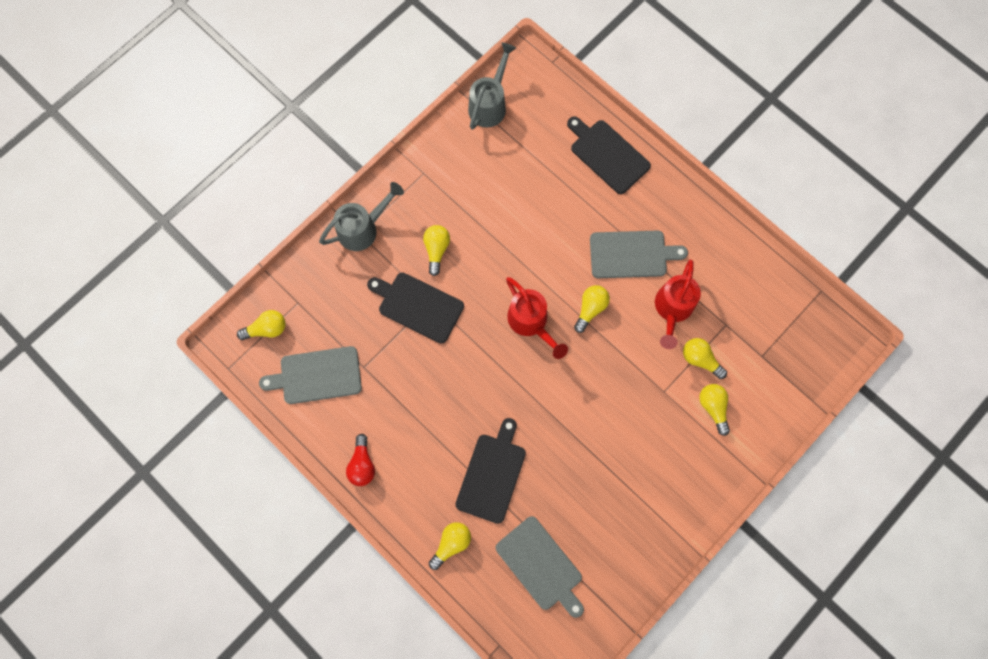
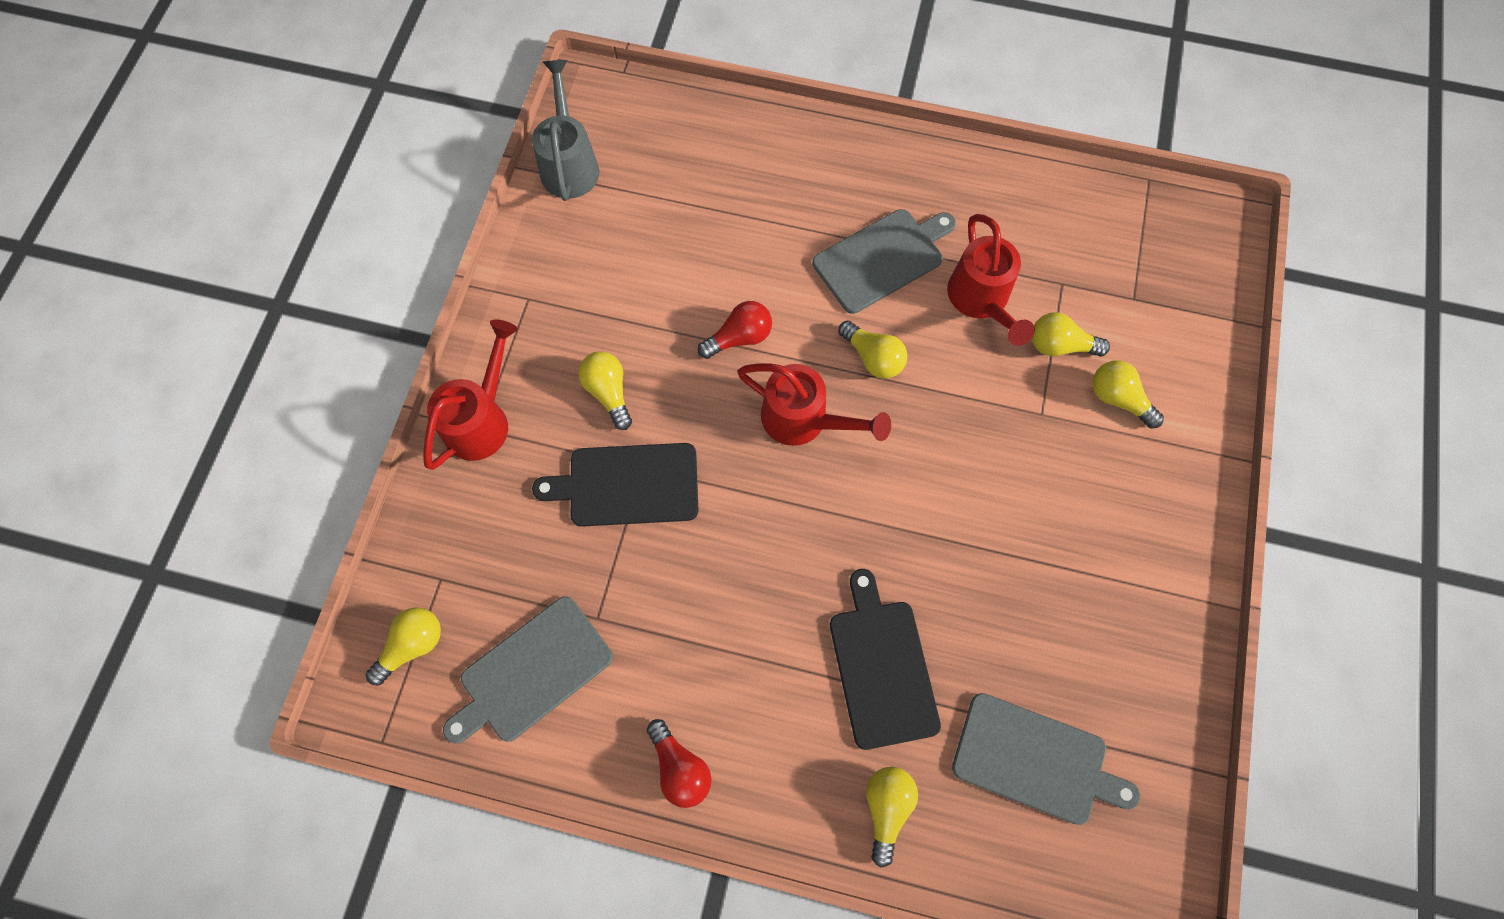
camera: 30 degrees left, 5 degrees down
grey watering can [319,182,404,251] -> red watering can [423,319,518,470]
black cutting board [567,116,651,194] -> none
yellow light bulb [574,285,610,333] -> yellow light bulb turned 135 degrees clockwise [838,320,907,379]
none -> red light bulb [698,301,772,359]

